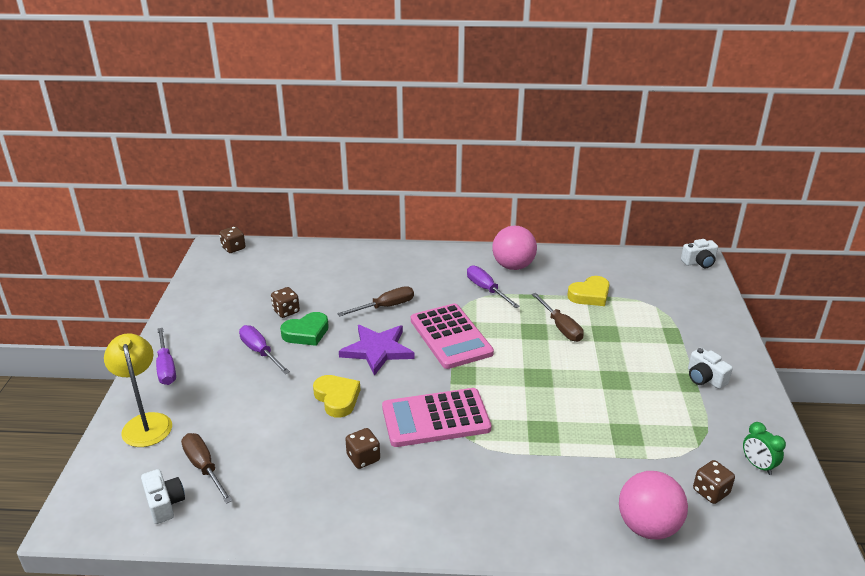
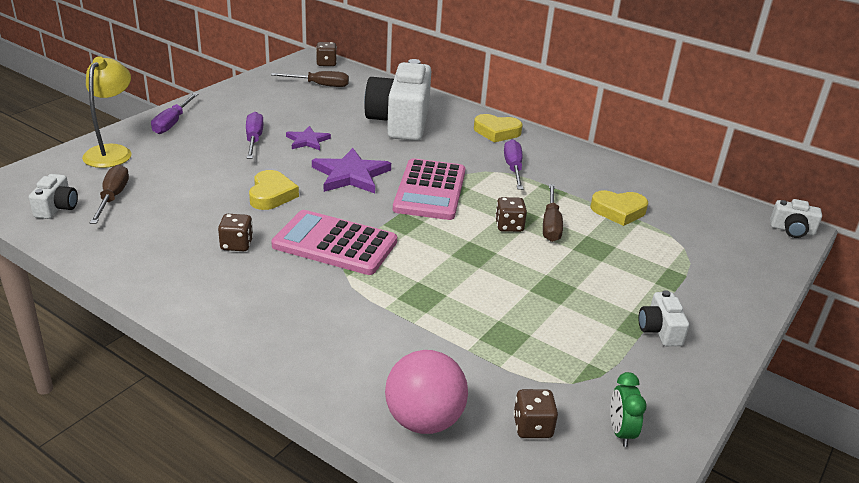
camera: 30 degrees right, 0 degrees up
brown dice [271,287,300,318] -> brown dice moved to [495,197,527,232]
green heart [280,312,329,346] -> purple star [286,126,331,150]
brown screwdriver [337,286,414,316] -> brown screwdriver moved to [271,71,349,87]
pink ball [492,226,537,270] -> none
none -> white camera [364,59,431,141]
none -> yellow heart [474,114,522,143]

